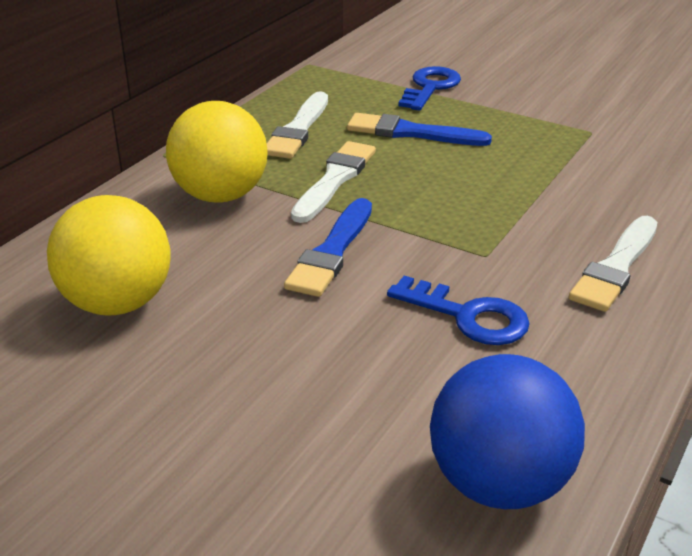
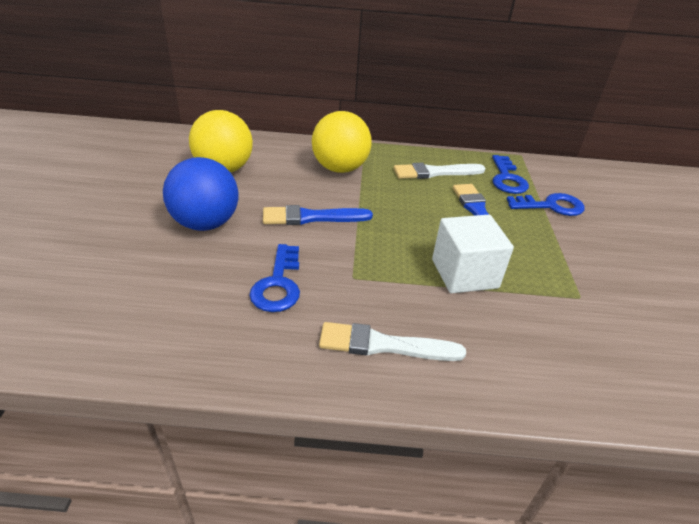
camera: 60 degrees right, 5 degrees up
white brush [291,141,376,223] -> none
blue ball [430,354,585,509] -> blue ball moved to [163,157,238,231]
none -> white cube [432,215,514,293]
none -> blue key [492,155,529,194]

